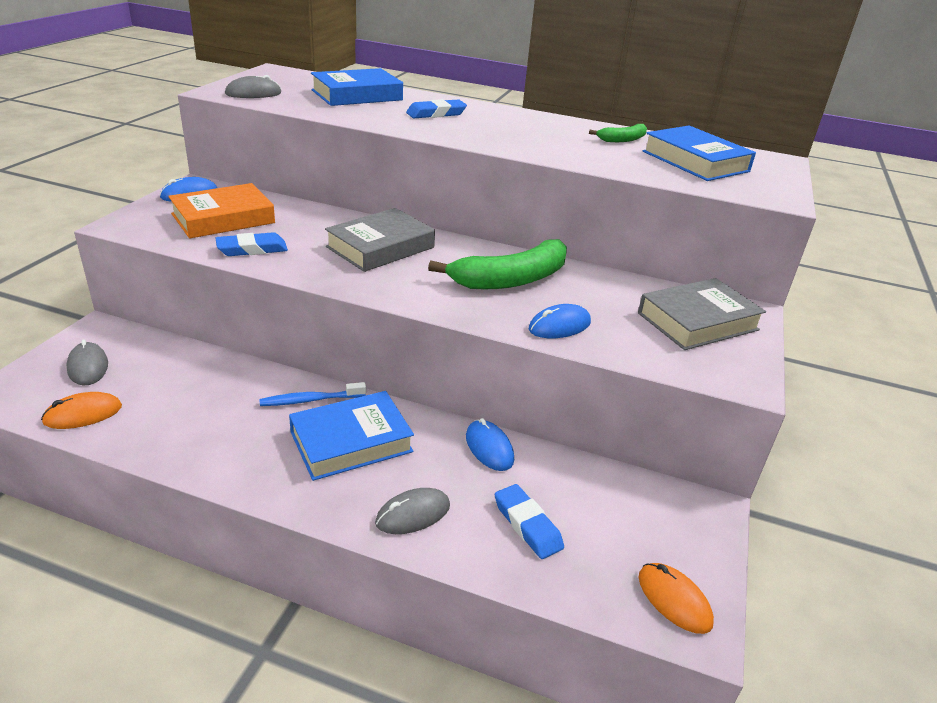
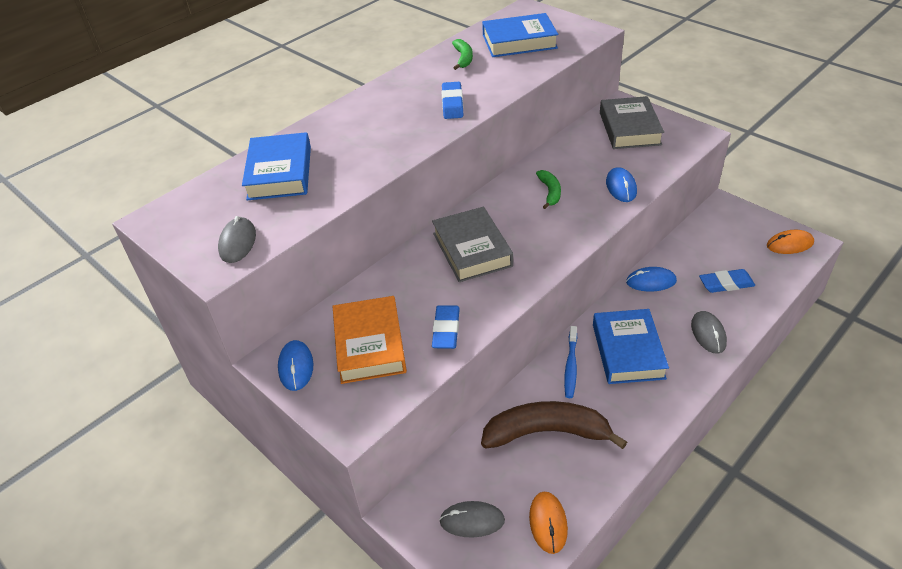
camera: 60 degrees left, 10 degrees up
blue eraser [406,99,467,118] -> blue eraser moved to [442,82,463,119]
green banana [428,239,567,289] -> green banana [536,170,561,209], size x0.49
none -> brown banana [481,401,627,449]

